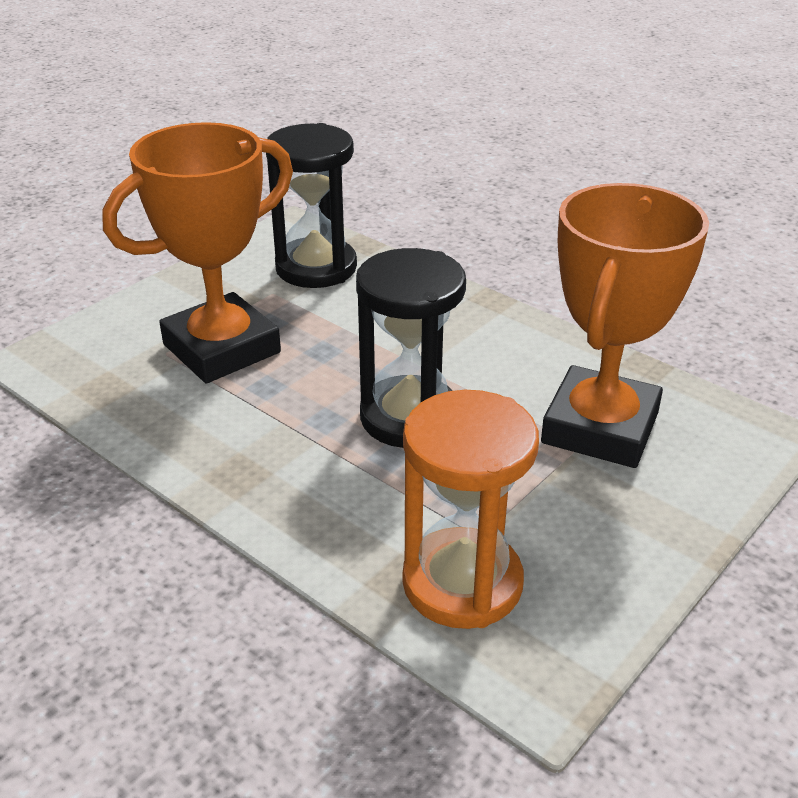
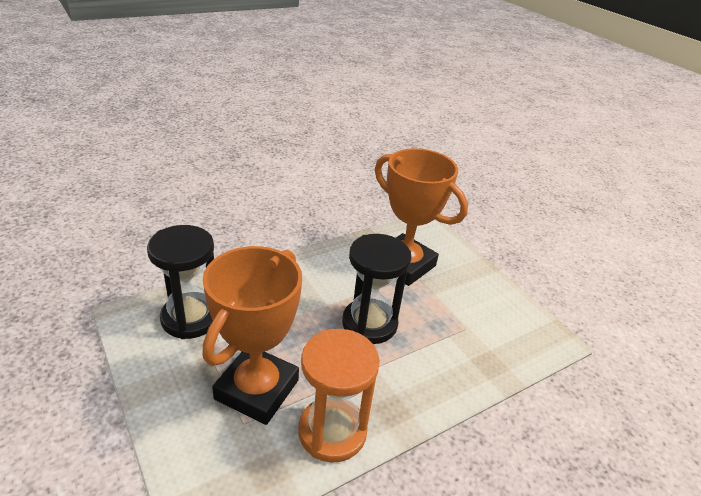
camera: 75 degrees left, 0 degrees up
orange trophy [102,122,293,383] -> orange trophy turned 45 degrees clockwise [202,246,302,425]
orange hourglass [402,390,539,629] -> orange hourglass moved to [298,329,380,463]

